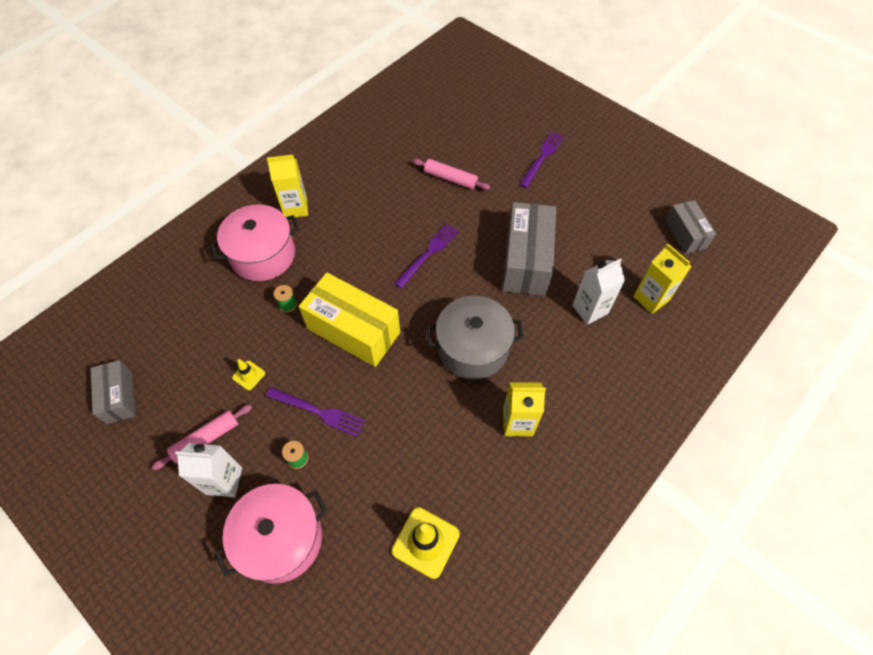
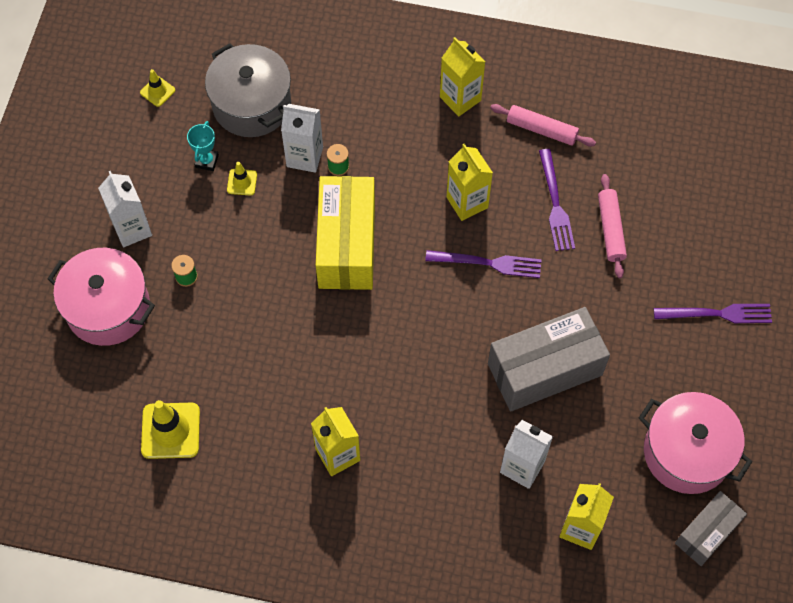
camera: 60 degrees right, 5 degrees up
grey box [91,360,135,424] -> yellow traffic cone [140,69,175,107]
pink rolling pin [152,404,252,470] -> pink rolling pin moved to [490,104,596,147]
pink pot [210,205,300,281] -> pink pot moved to [639,392,752,494]
purple fork [266,387,365,437] -> purple fork moved to [539,149,575,251]
grey pot [426,296,524,379] -> grey pot moved to [205,43,291,137]
none -> turquoise trophy [187,121,219,171]
none -> white carton [281,104,323,173]
none -> yellow carton [447,143,493,221]

